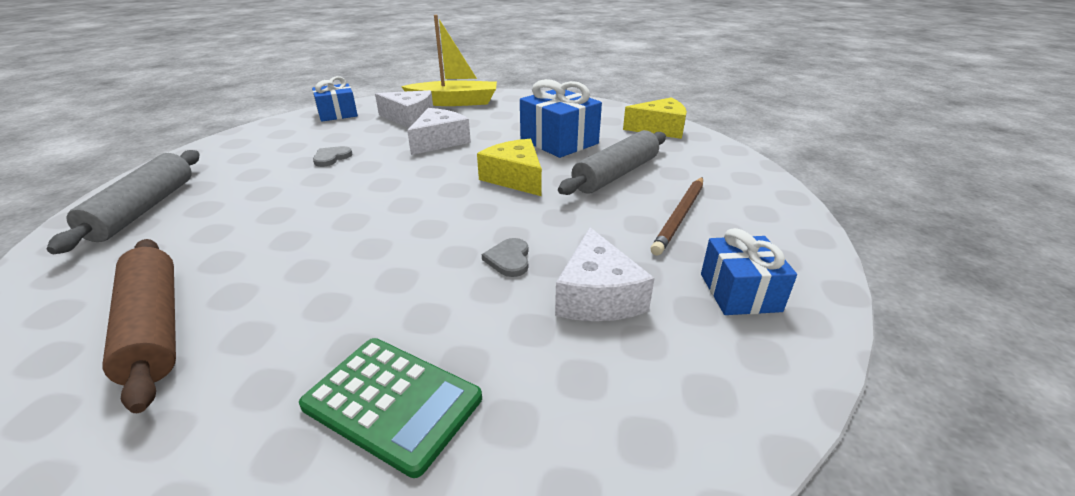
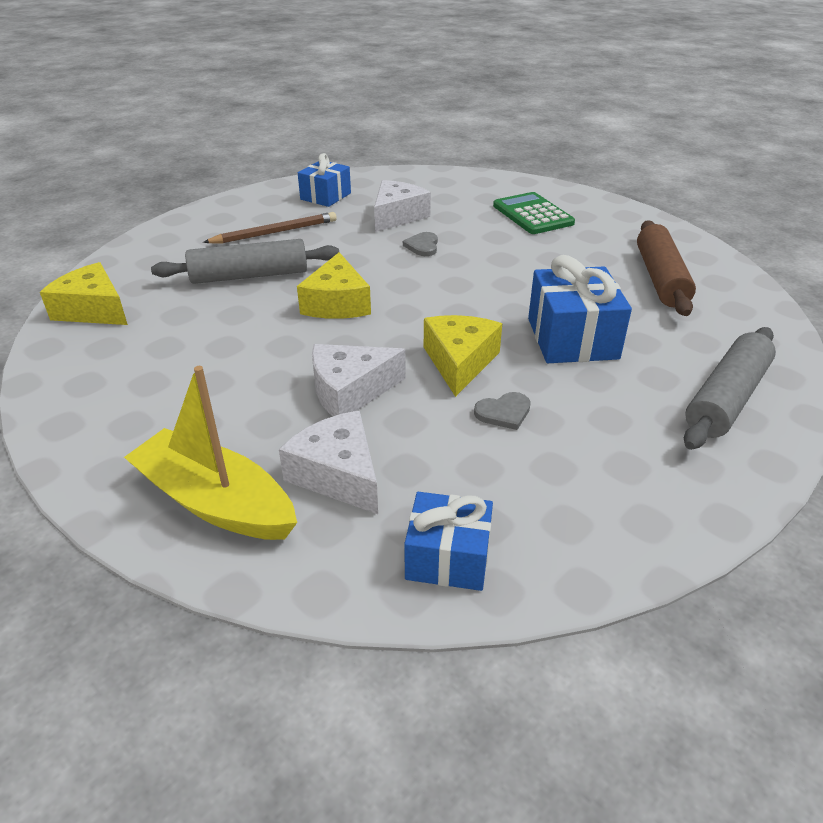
camera: 145 degrees left, 5 degrees up
grey heart [482,238,528,277] -> grey heart turned 150 degrees clockwise [403,232,438,256]
blue gift [520,79,602,158] -> blue gift moved to [528,255,632,363]
none -> yellow cheese [424,315,502,397]

